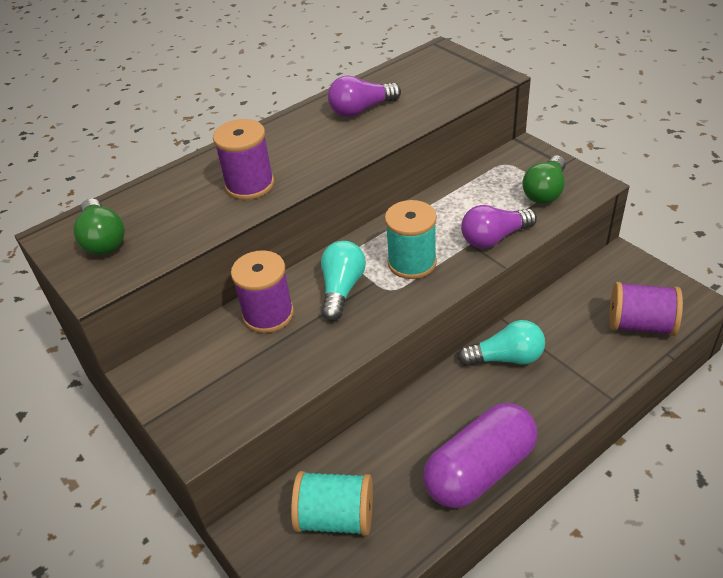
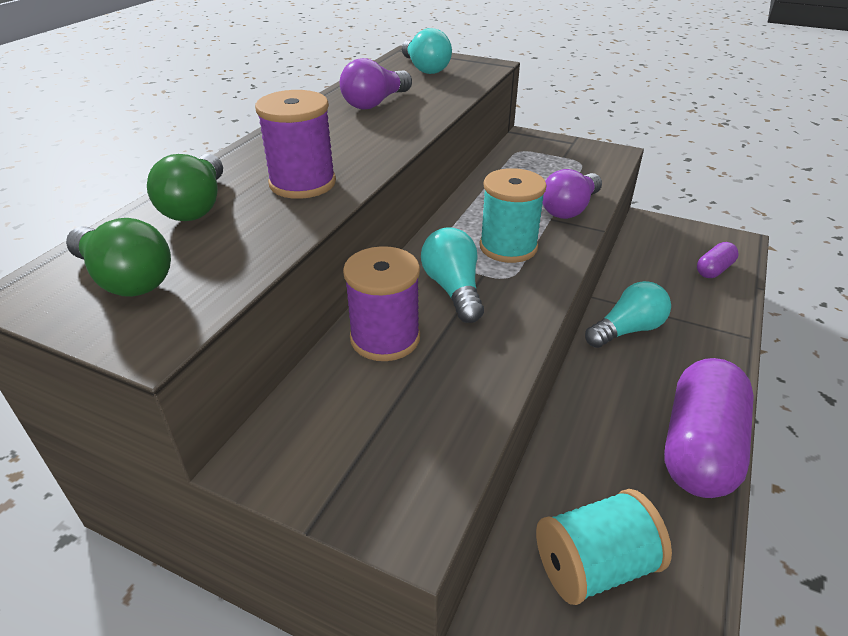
camera: 30 degrees left, 5 degrees down
green light bulb [523,155,566,204] -> green light bulb moved to [147,154,223,221]
purple spool [609,282,683,336] -> purple capsule [697,242,739,278]
none -> turquoise light bulb [402,28,452,74]

